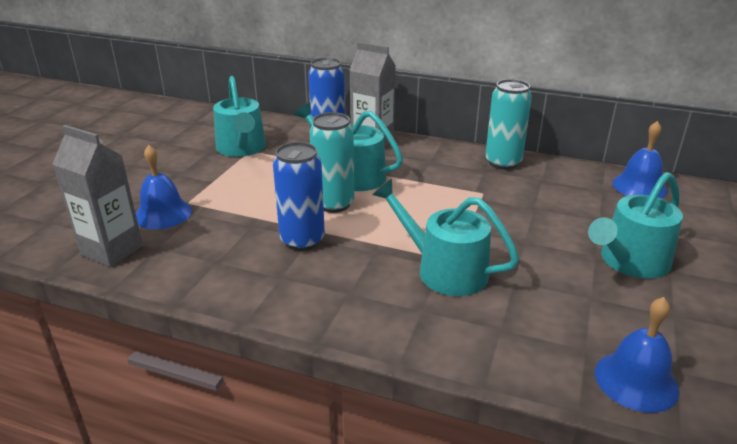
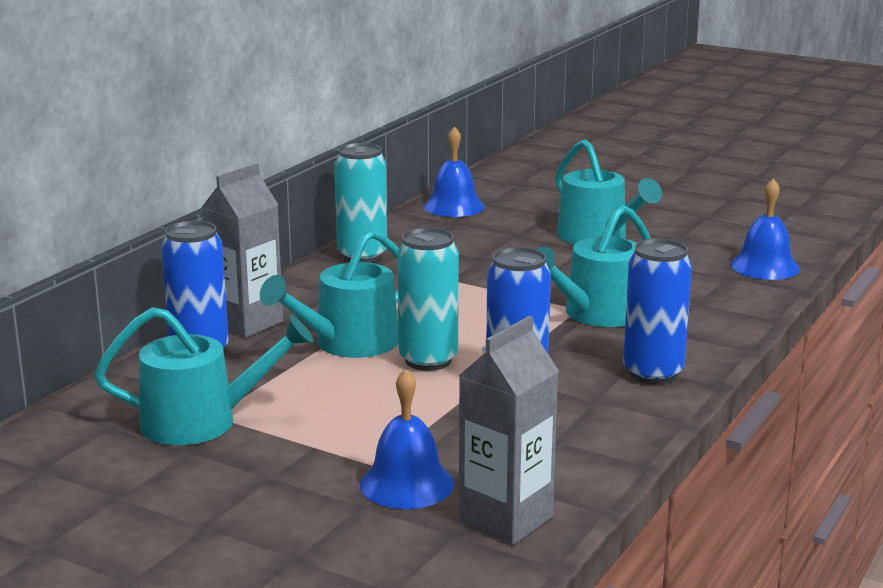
camera: 80 degrees left, 10 degrees down
none -> blue can [623,238,692,384]

